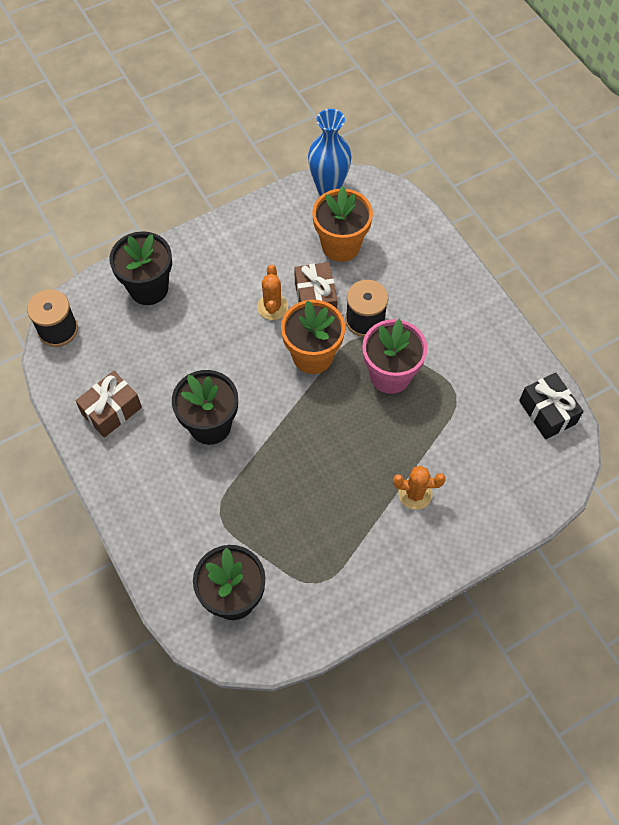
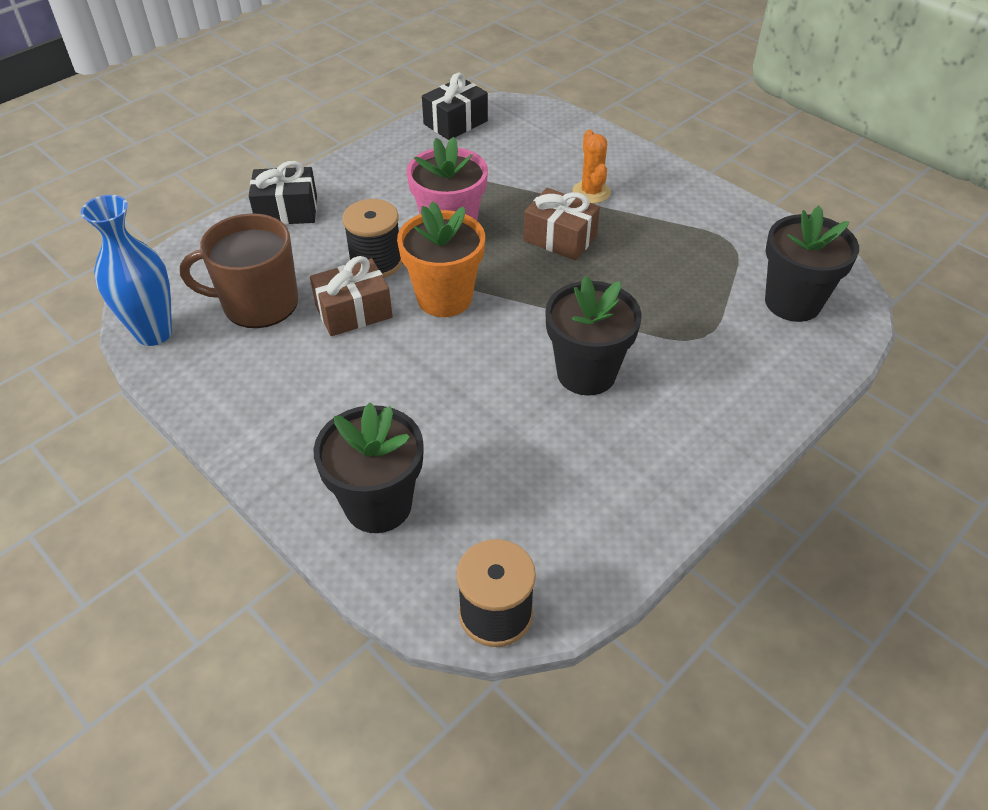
camera: 105 degrees left, 15 degrees down
brown gift [75,371,142,438] -> brown gift moved to [523,188,600,261]
orange cactus [257,265,288,320] -> none
orange flower pot [312,186,373,262] -> brown mug [180,213,298,328]
none -> black gift [249,161,317,225]

